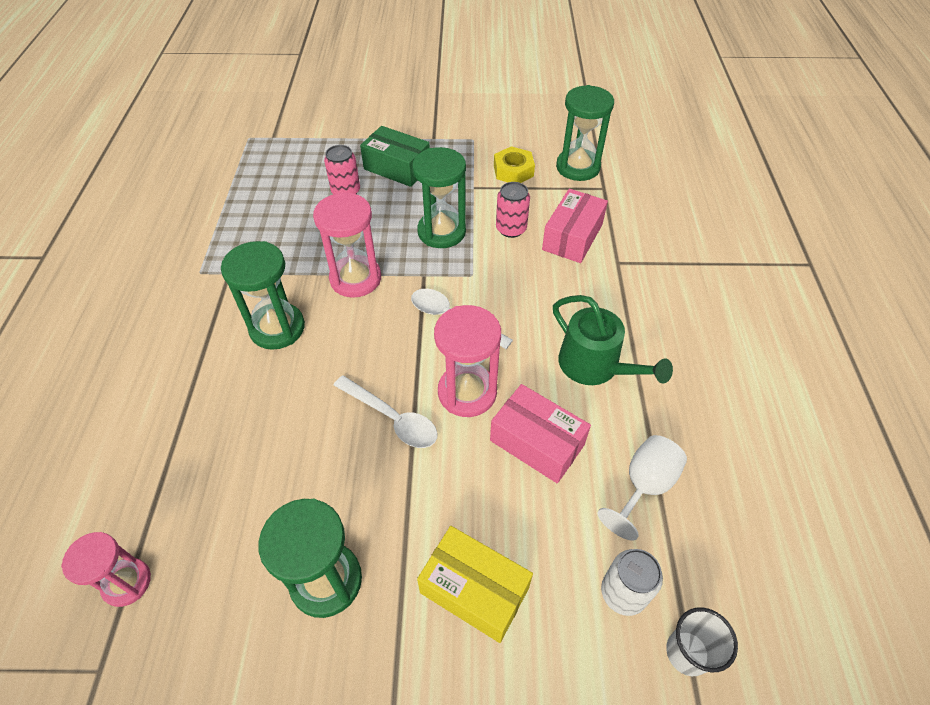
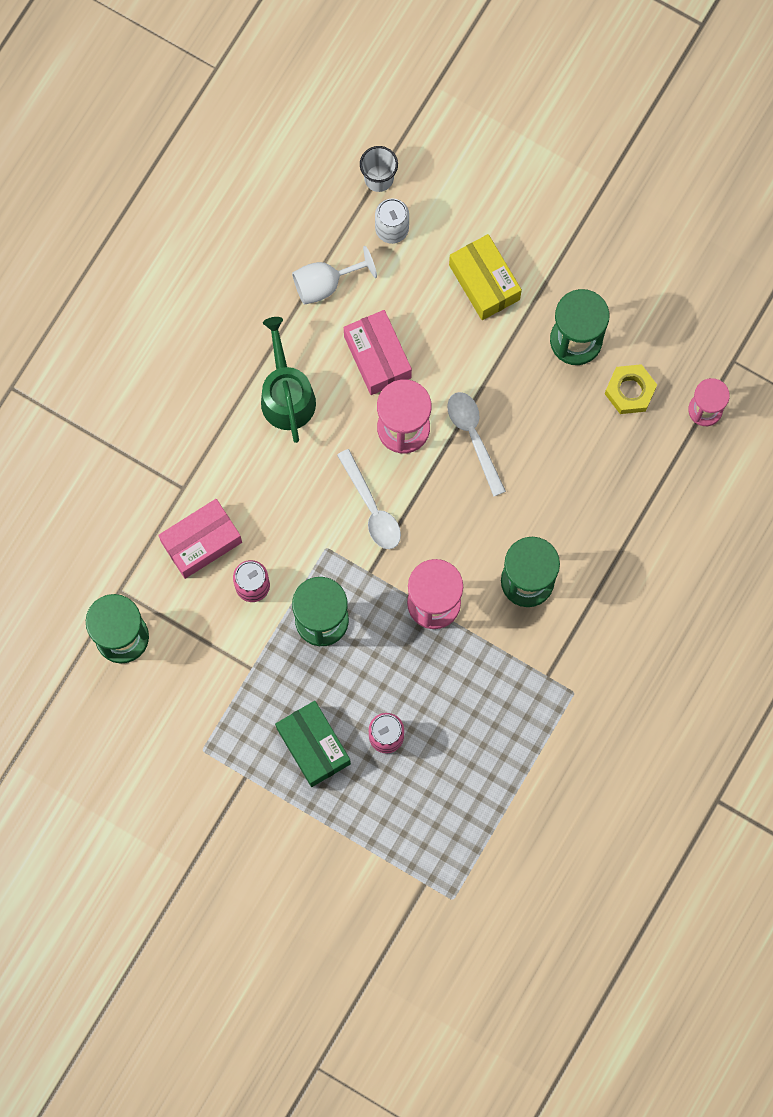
camera: 150 degrees left, 25 degrees up
yellow nut [494,146,535,183] -> yellow nut moved to [605,364,657,414]

